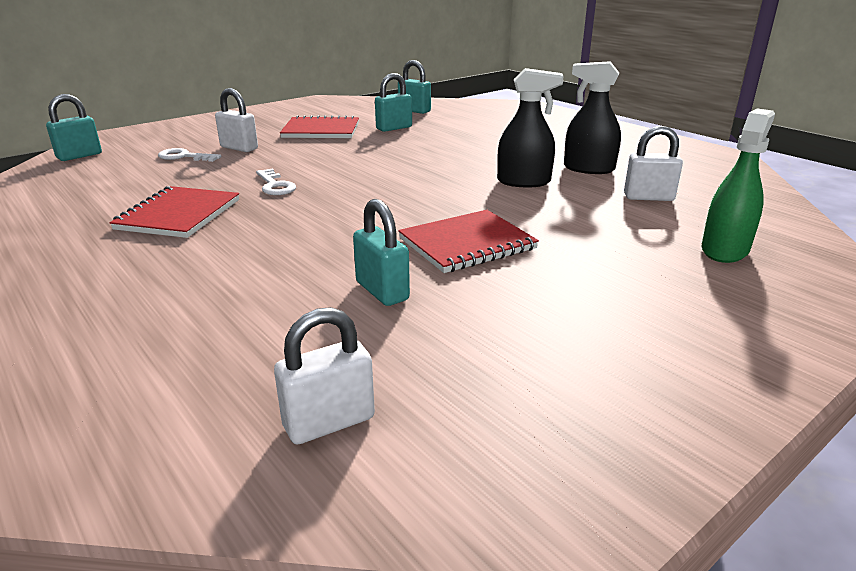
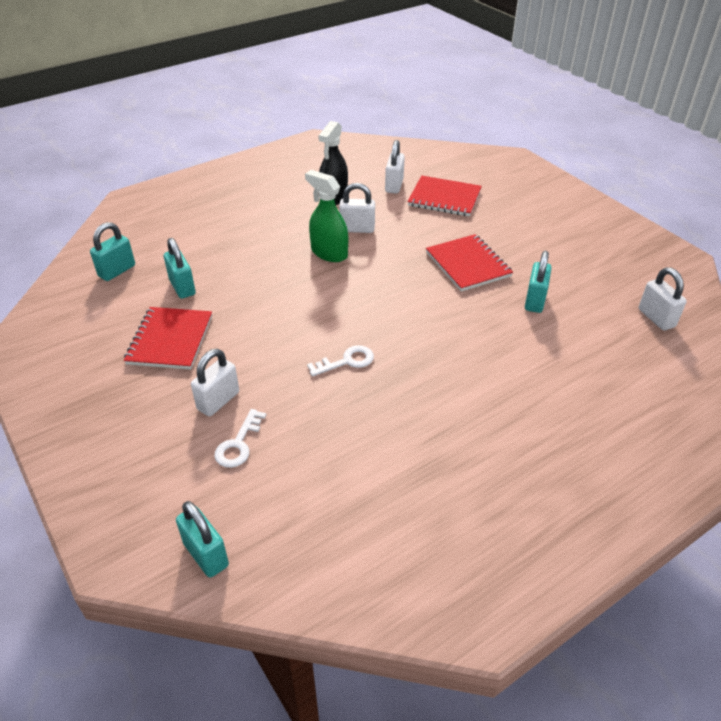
camera: 85 degrees left, 15 degrees up
red notebook [110,186,239,238] -> red notebook moved to [407,176,482,217]
turquoise padlock [353,199,410,306] -> turquoise padlock turned 45 degrees counterclockwise [525,251,552,313]
black spray bottle [497,68,564,187] -> white padlock [339,183,375,233]
green spray bottle [702,109,775,263] -> green spray bottle moved to [305,170,348,262]

